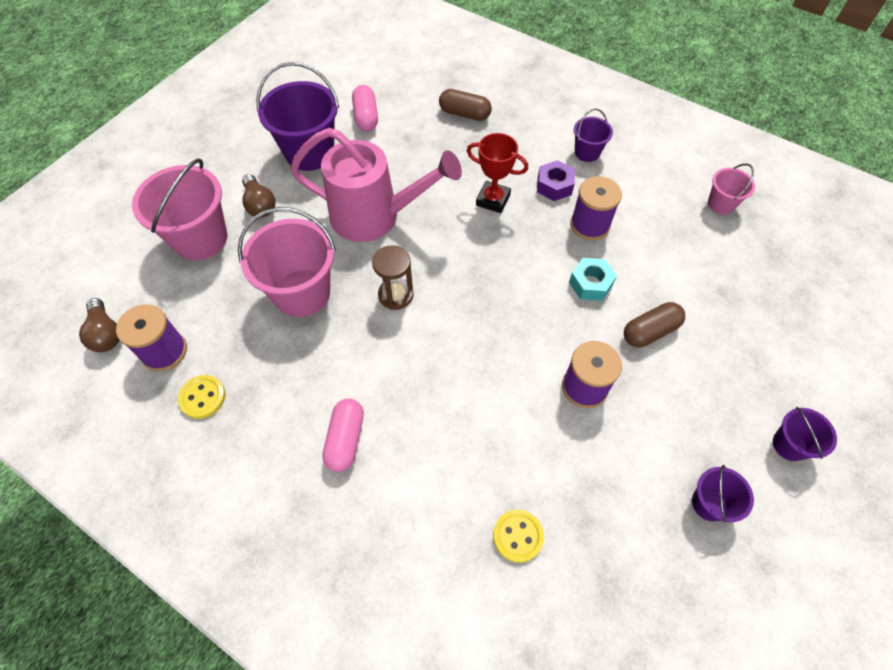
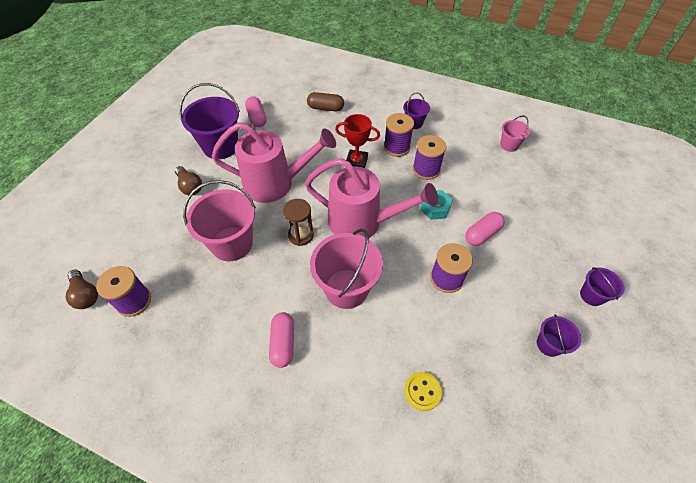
camera: 10 degrees left, 5 degrees down
pink bucket [132,158,227,260] -> pink bucket moved to [310,229,383,309]
yellow button [178,375,225,419] -> none
purple nut [537,160,575,201] -> purple spool [384,113,414,157]
brown capsule [624,302,685,347] -> pink capsule [465,212,505,246]
none -> pink watering can [305,158,438,239]

